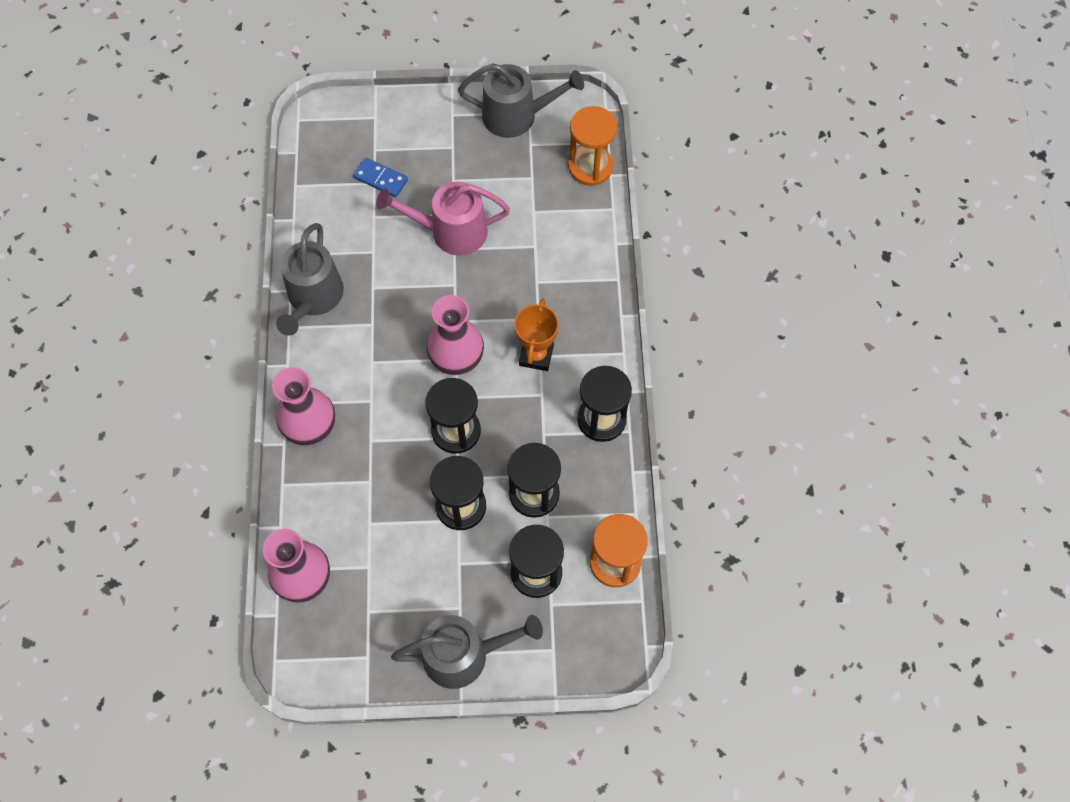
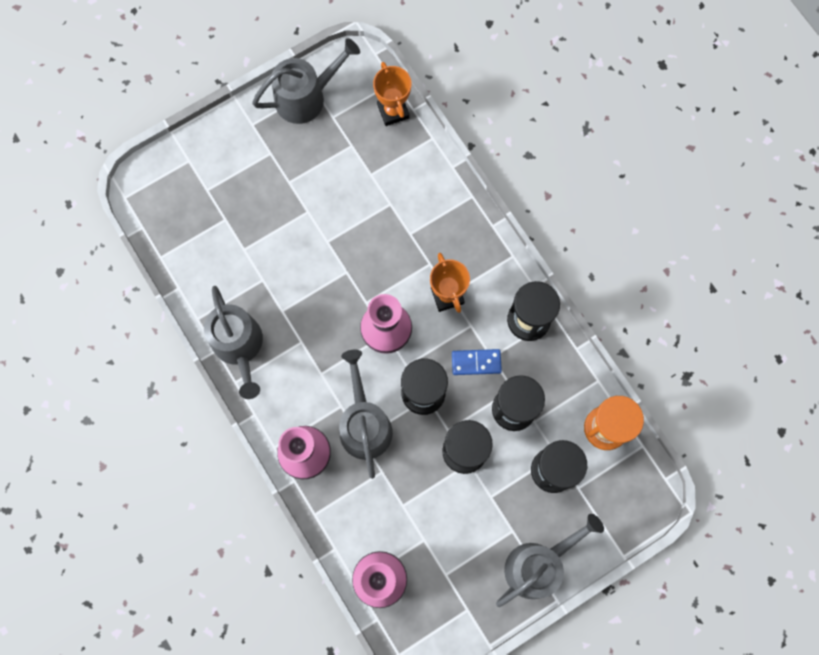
camera: 30 degrees left, 10 degrees up
blue domino [353,158,408,197] -> blue domino moved to [452,349,502,375]
pink watering can [376,182,510,256] -> none
orange hourglass [568,106,617,186] -> orange trophy [373,62,411,126]
none -> grey watering can [339,349,393,479]

